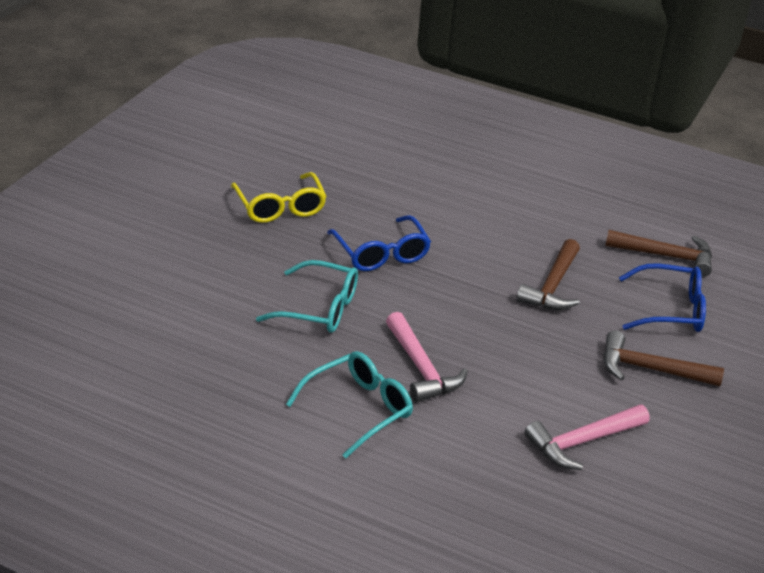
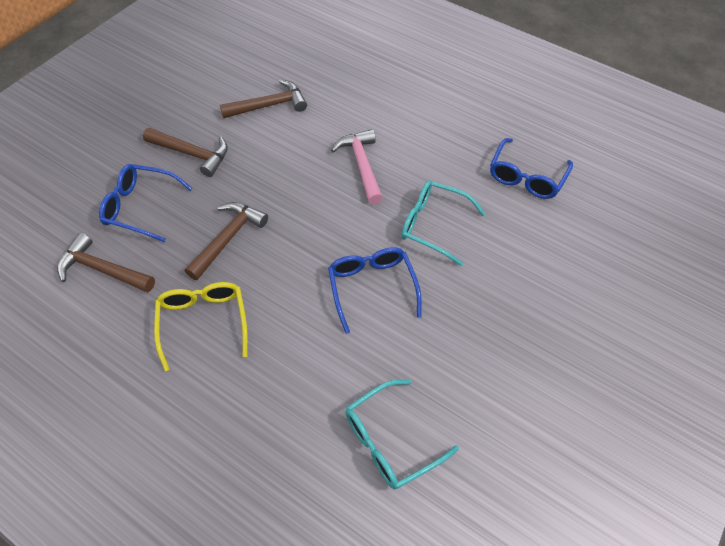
camera: 170 degrees left, 20 degrees up
yellow glasses [231,172,327,223] -> yellow glasses moved to [154,282,248,371]
turquoise glasses [286,351,413,458] -> turquoise glasses moved to [345,380,459,490]
pink hammer [524,404,650,470] -> brown hammer [220,80,307,118]
none -> blue glasses [490,138,573,199]

